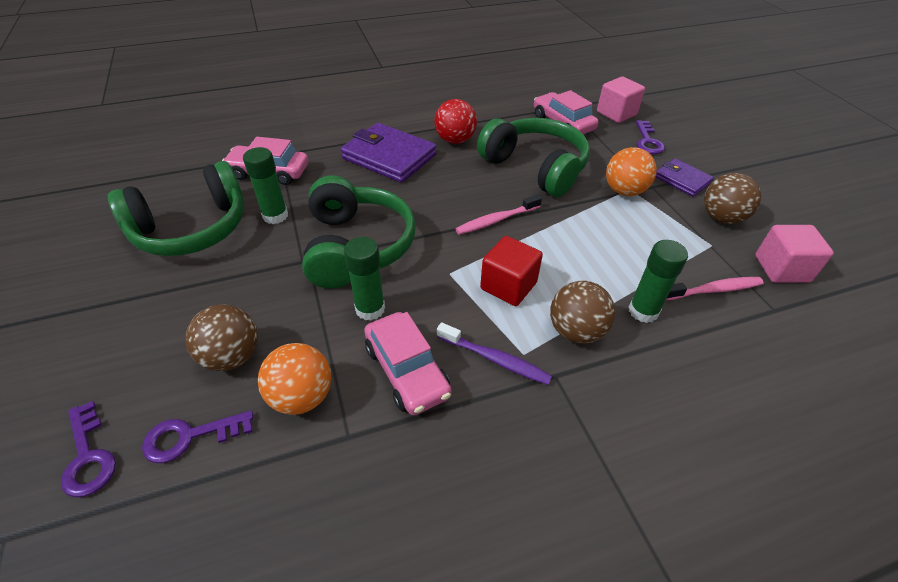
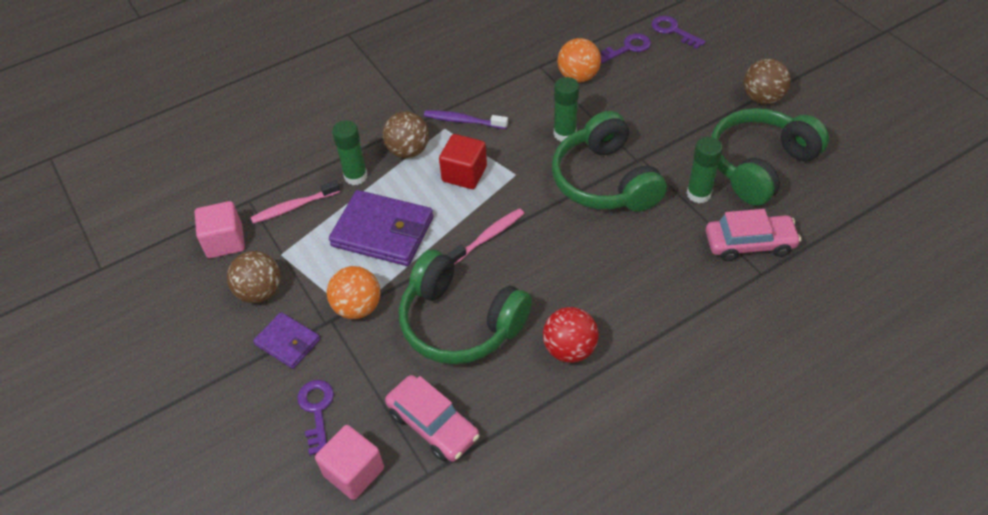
camera: 170 degrees right, 5 degrees up
brown ball [185,305,258,371] -> brown ball moved to [744,59,791,104]
purple wallet [341,123,437,183] -> purple wallet moved to [329,190,433,266]
pink car [364,312,452,415] -> none

